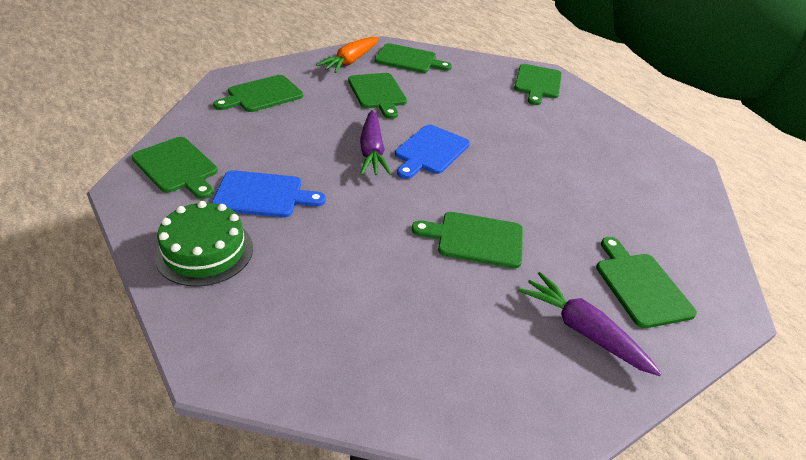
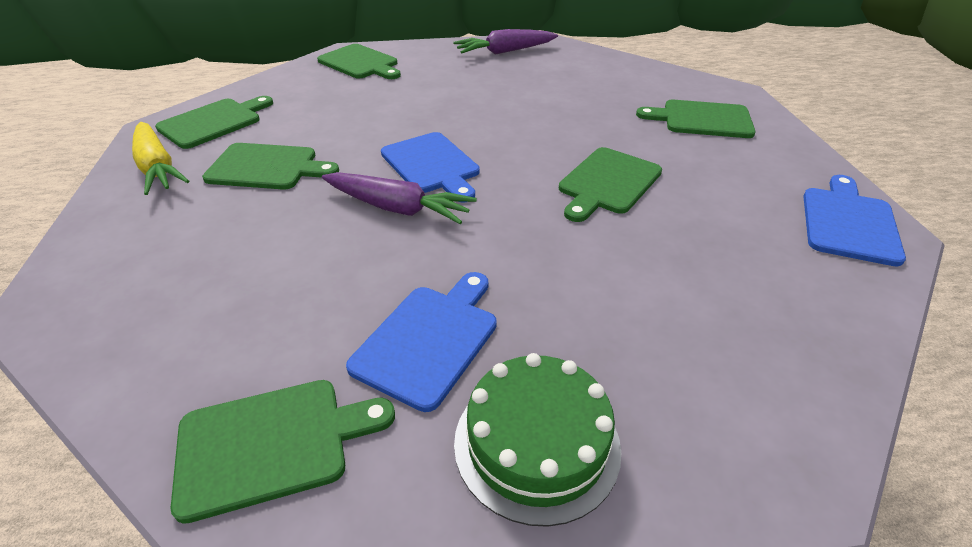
camera: 60 degrees left, 0 degrees up
green cutting board [213,75,303,112] -> none
orange carrot [316,37,379,73] -> yellow carrot [132,122,189,195]
purple carrot [518,272,662,376] -> purple carrot moved to [453,29,558,55]
none -> blue cutting board [803,175,906,266]

